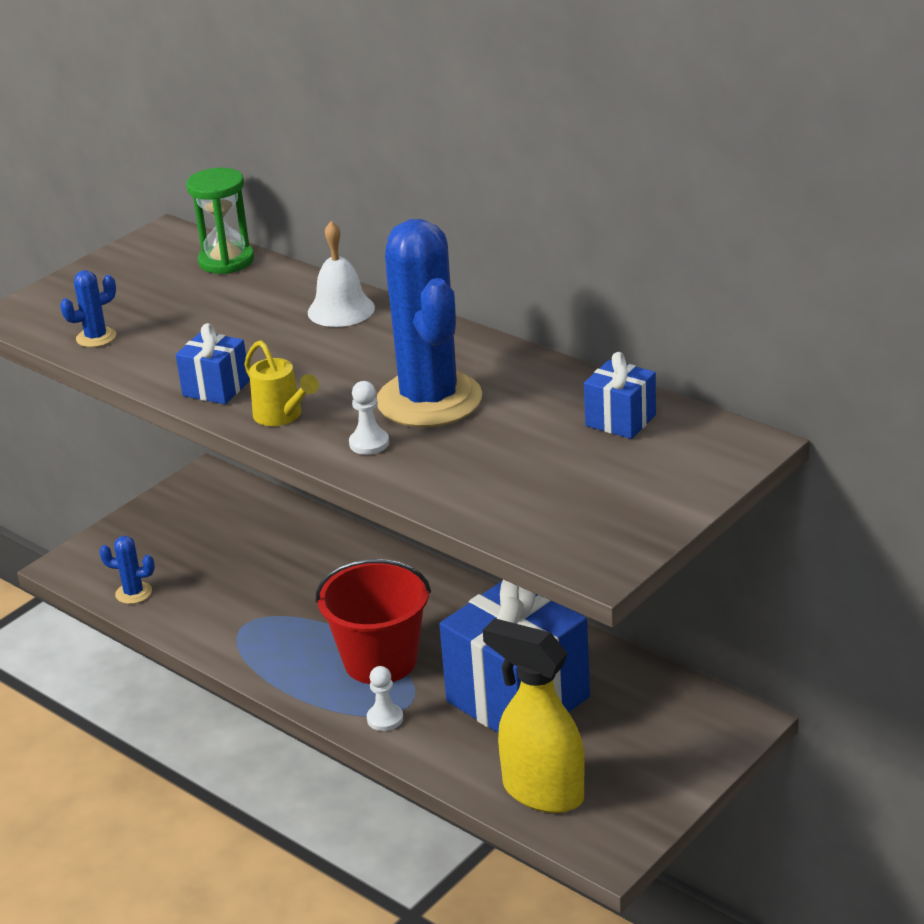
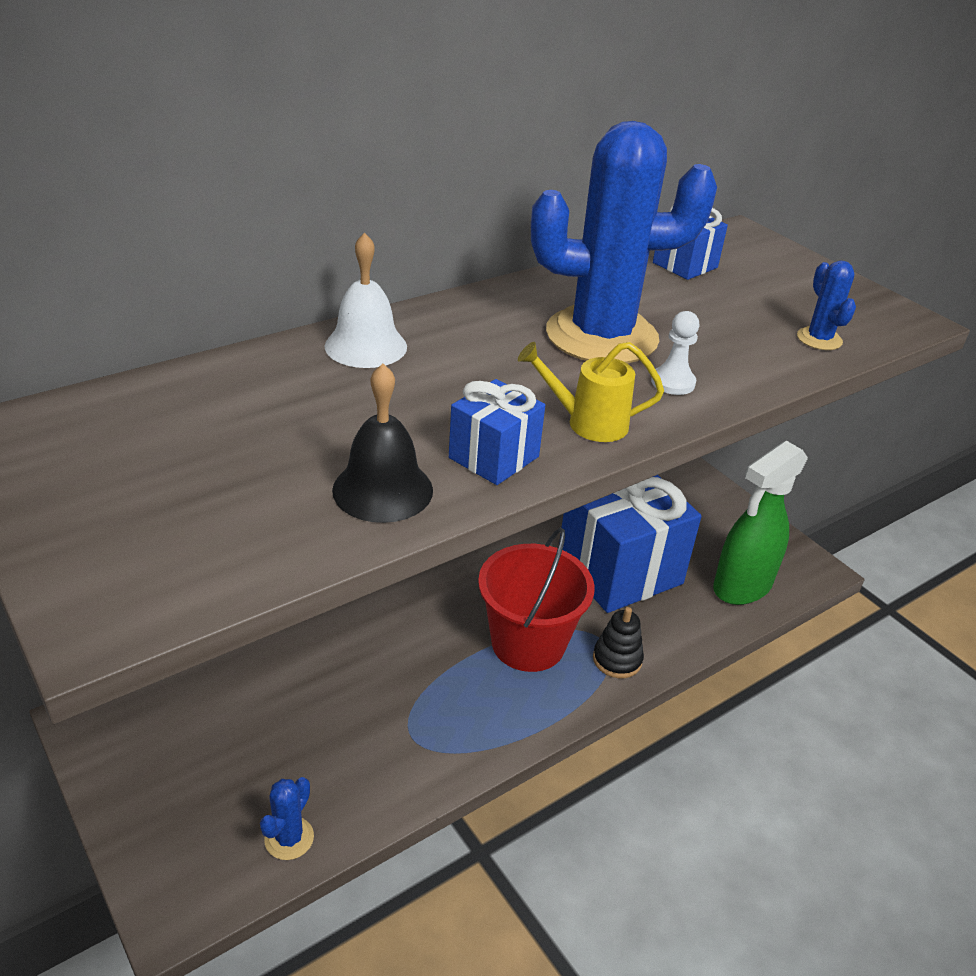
camera: 80 degrees left, 5 degrees up
blue cactus [60,270,116,347] -> blue cactus moved to [797,260,856,350]
green hourglass [186,168,254,274] -> none
yellow watering can [244,340,319,426] -> yellow watering can turned 150 degrees counterclockwise [518,342,664,442]
white pawn [367,666,403,731] -> black stacking toy [593,607,644,678]
yellow spray bottle [483,618,585,813] -> green spray bottle [713,441,808,605]
none -> black bell [332,363,433,523]

